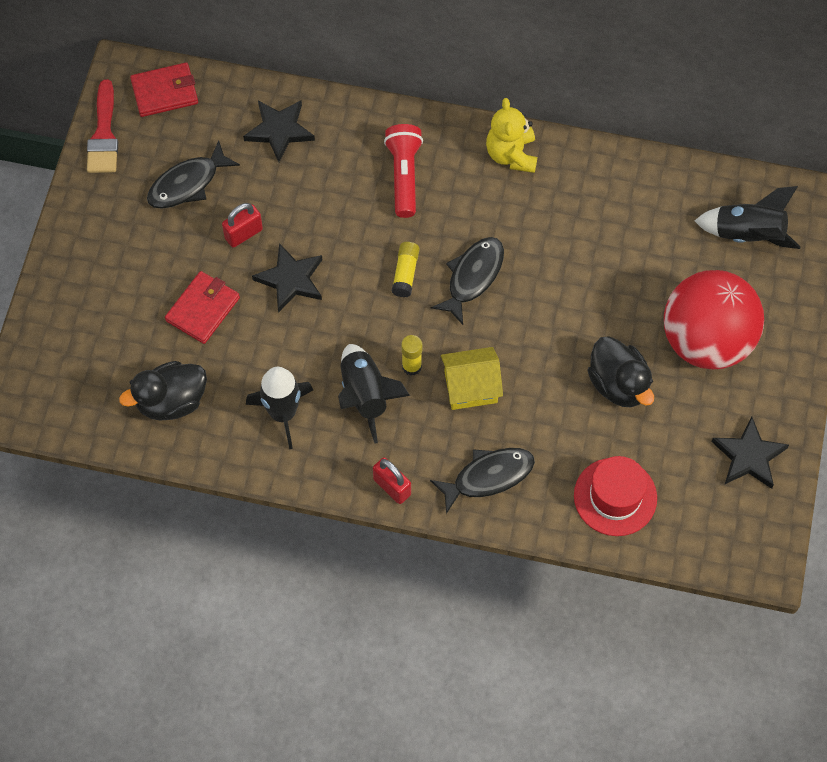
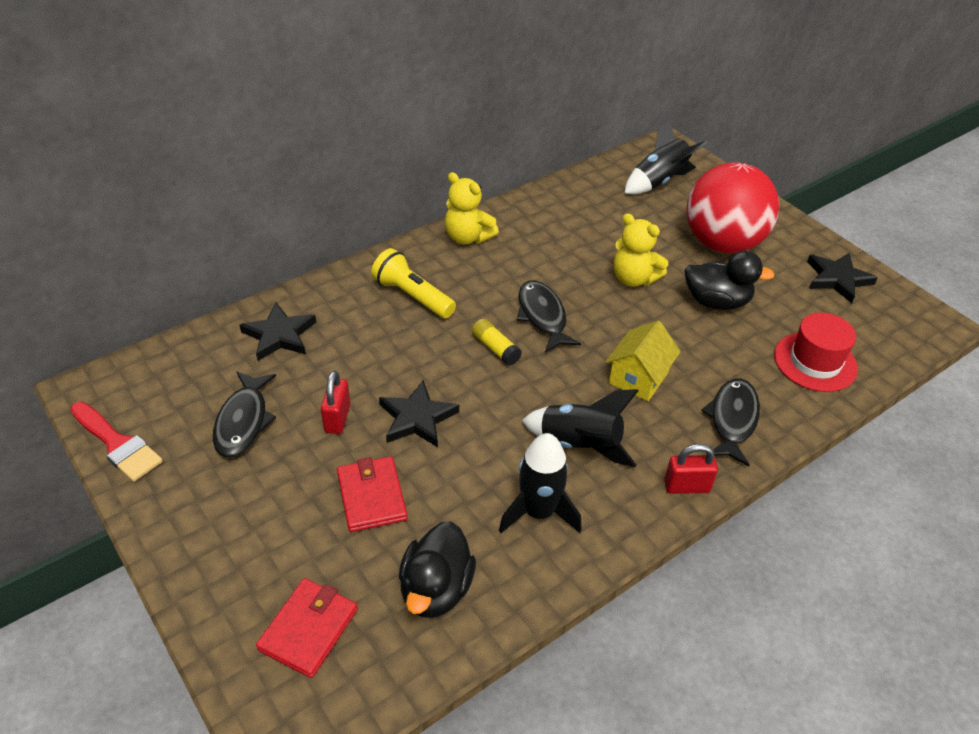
camera: 50 degrees left, 20 degrees down
red wallet [130,62,198,117] -> red wallet moved to [256,578,358,678]
red flashlight [384,124,423,218] -> yellow flashlight [371,248,456,319]
yellow glue stick [401,335,423,376] -> none
none -> yellow teddy bear [614,213,668,287]

